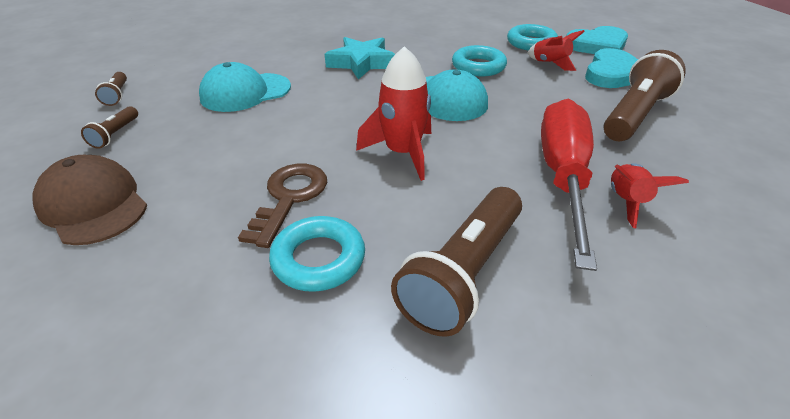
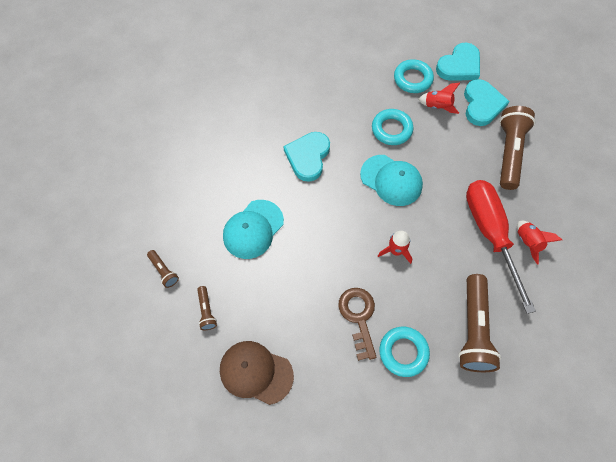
camera: 25 degrees left, 25 degrees up
turquoise star [325,37,395,80] -> turquoise heart [283,132,330,182]
red rocket [356,46,431,181] -> red rocket [378,231,412,264], size x0.64

